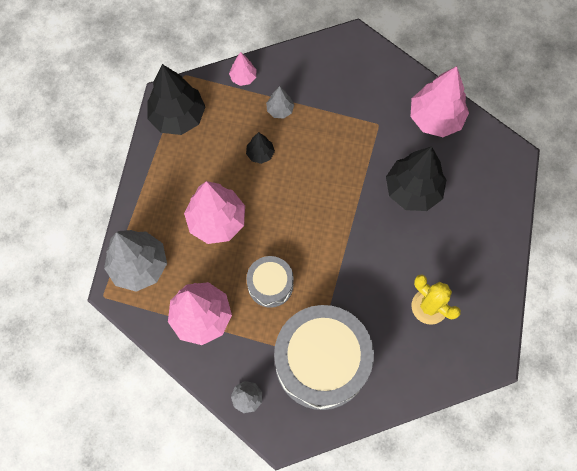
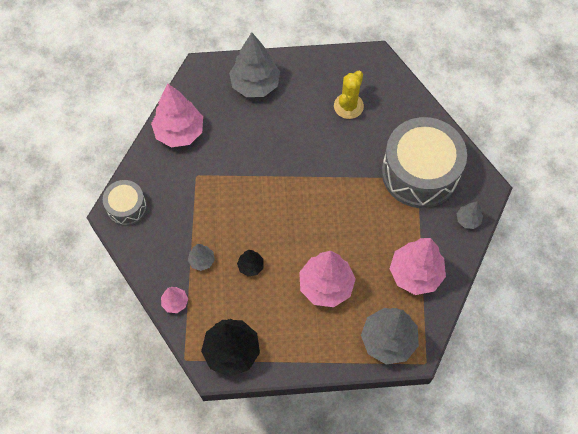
camera: 105 degrees left, 5 degrees down
grey drum [247,256,294,308] -> grey drum moved to [103,180,147,226]
black tree [386,146,446,211] -> none
none -> grey tree [229,32,280,97]

